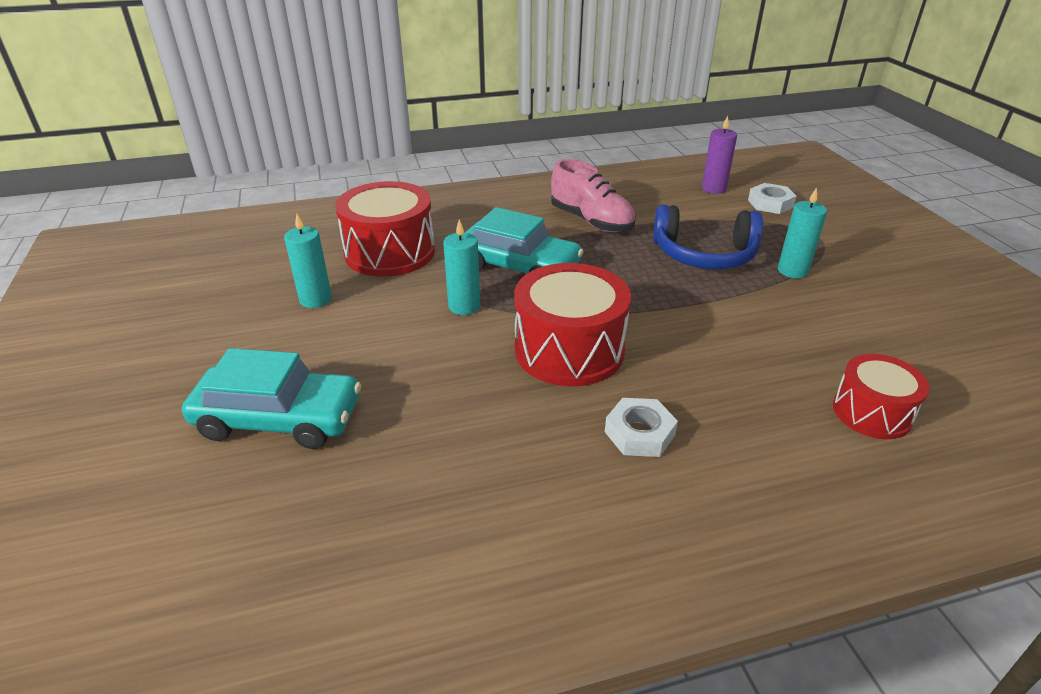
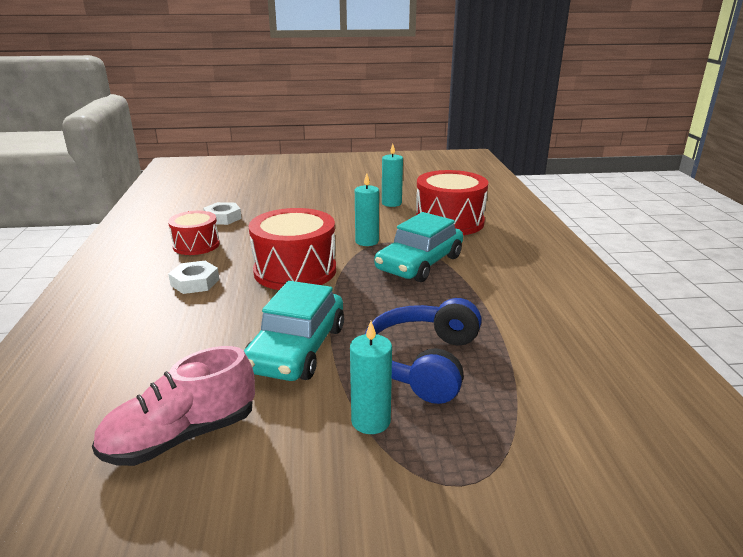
camera: 100 degrees right, 10 degrees down
turquoise car [182,348,361,449] -> turquoise car moved to [244,281,344,381]
pink shoe [551,159,635,233] -> pink shoe moved to [92,346,255,466]
purple candle [702,116,737,194] -> none
white nut [748,183,797,214] -> white nut moved to [203,202,242,225]
red drum [833,354,930,439] -> red drum moved to [168,211,220,255]

